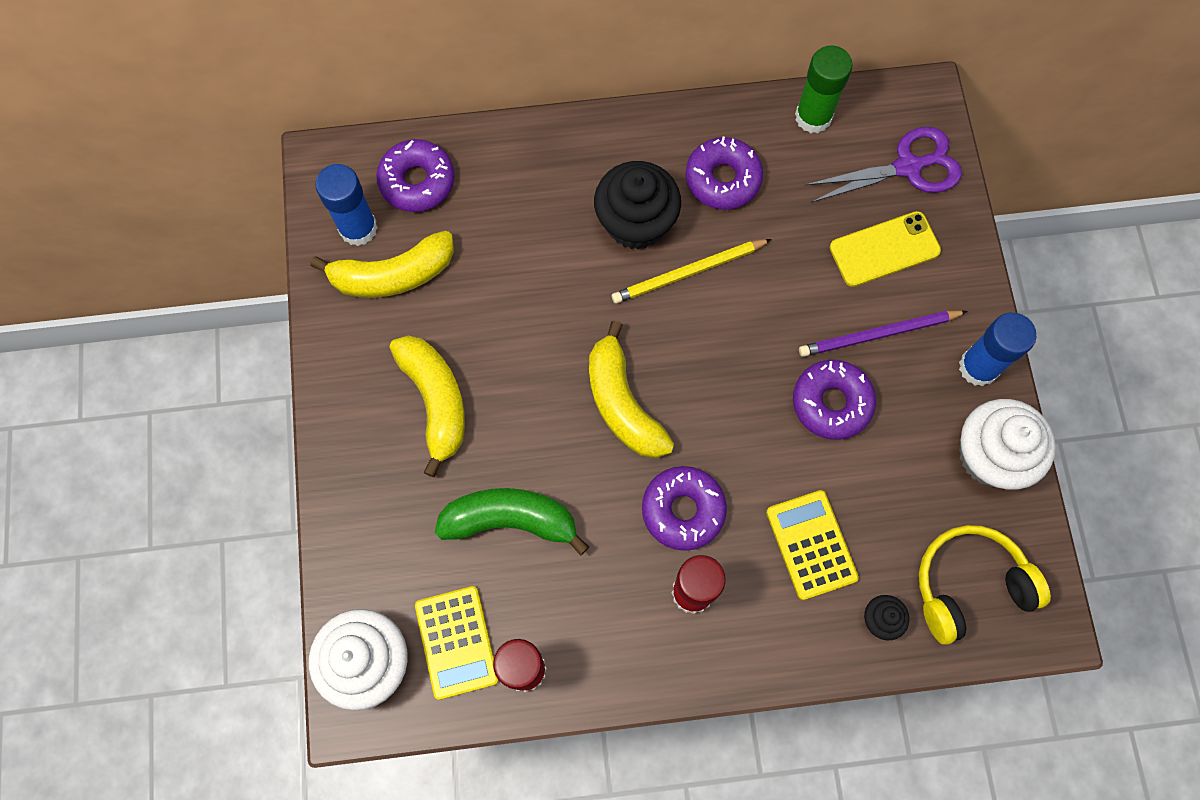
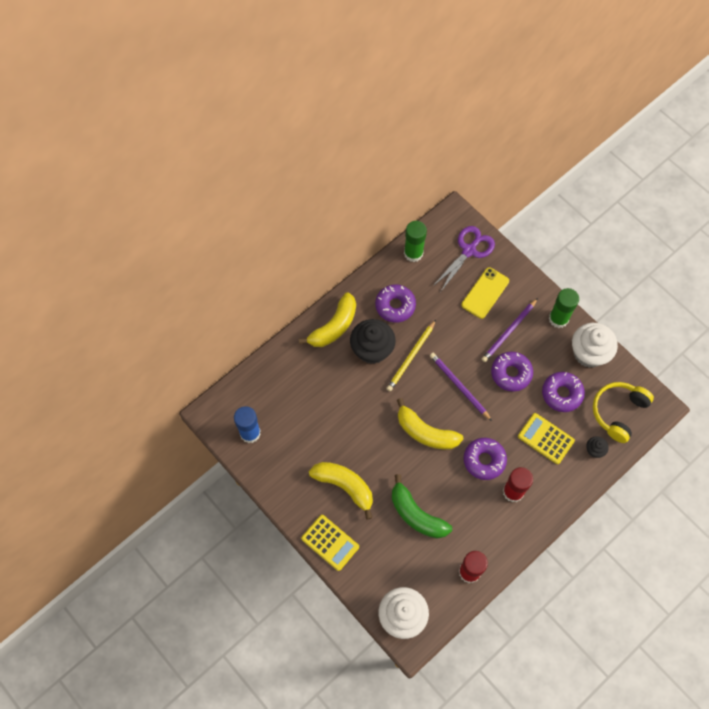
camera: 35 degrees left, 5 degrees down
yellow banana [310,231,454,298] -> yellow banana moved to [299,292,356,347]
purple donut [376,139,455,212] -> purple donut moved to [542,372,585,412]
yellow calculator [415,586,498,700] -> yellow calculator moved to [301,515,359,571]
green banana [435,488,589,556] -> green banana turned 105 degrees counterclockwise [392,474,452,539]
blue glue stick [959,313,1036,386] -> green glue stick [549,288,579,328]
none -> purple pencil [430,353,492,421]

